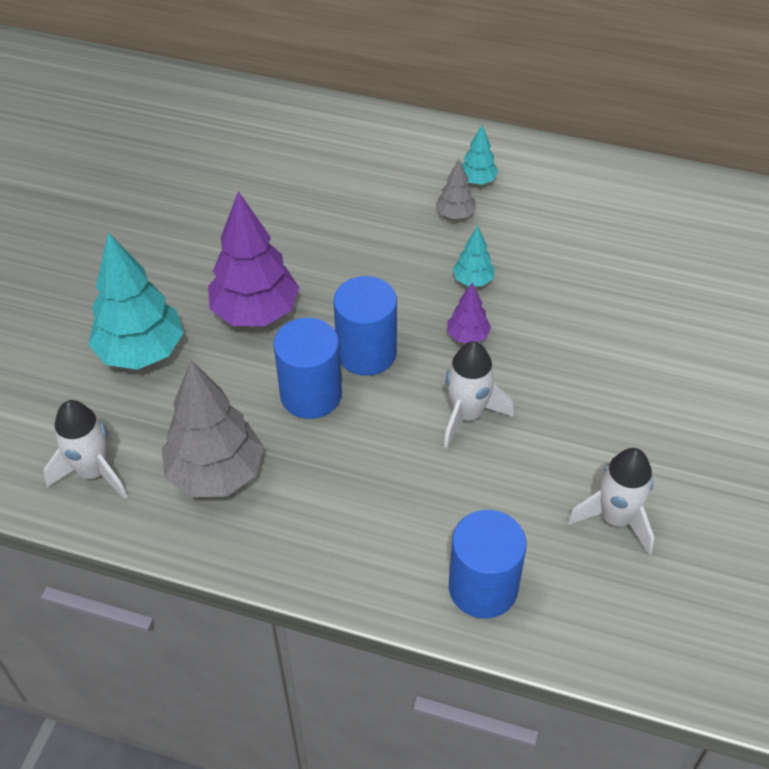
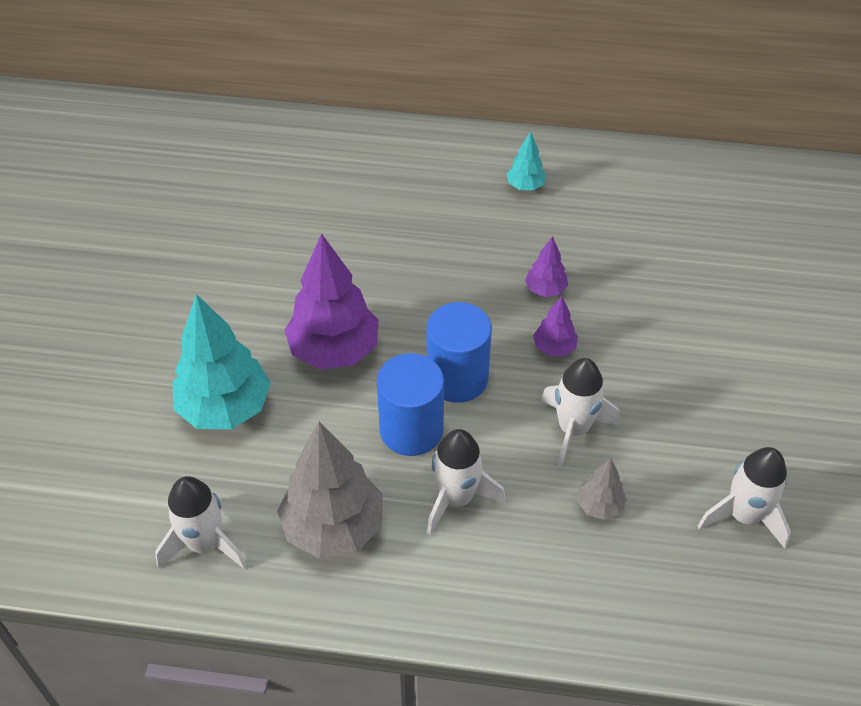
camera: 10 degrees left, 0 degrees up
grey tree [436,159,476,219] -> grey tree moved to [577,458,627,520]
blue cylinder [449,510,527,619] -> none
turquoise tree [453,226,495,286] -> purple tree [525,236,568,297]
none -> white rocket [427,429,506,535]

